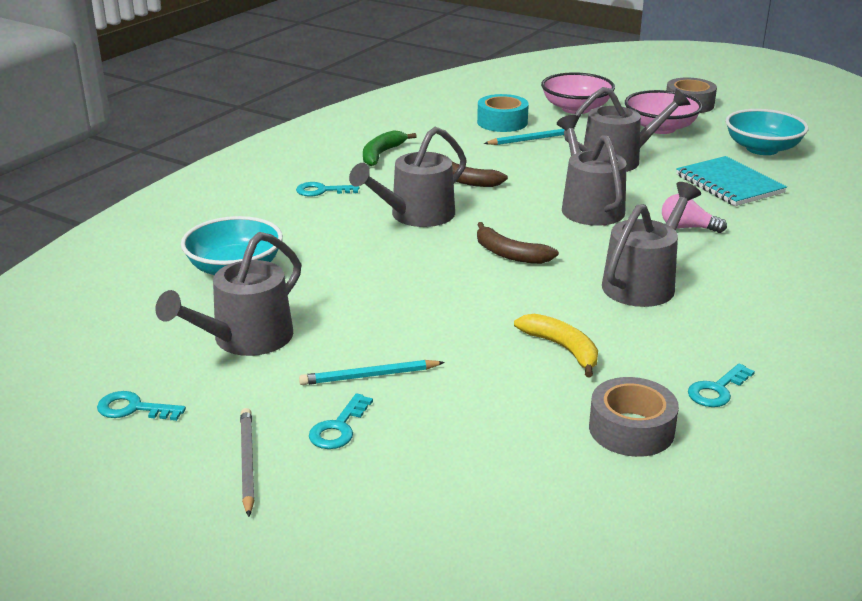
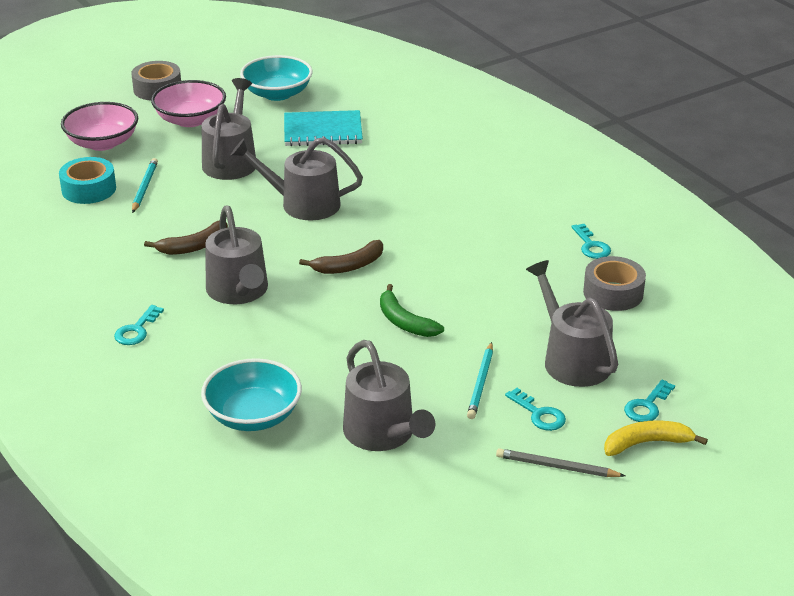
camera: 65 degrees left, 5 degrees up
turquoise key [97,391,186,421] -> turquoise key moved to [624,380,675,422]
green banana [363,130,417,166] -> green banana moved to [380,284,444,337]
yellow banana [514,314,598,378] -> yellow banana moved to [604,420,708,456]
grey watering can [602,182,701,307] -> grey watering can moved to [526,260,618,387]
pink light bulb [662,194,727,233] -> none

